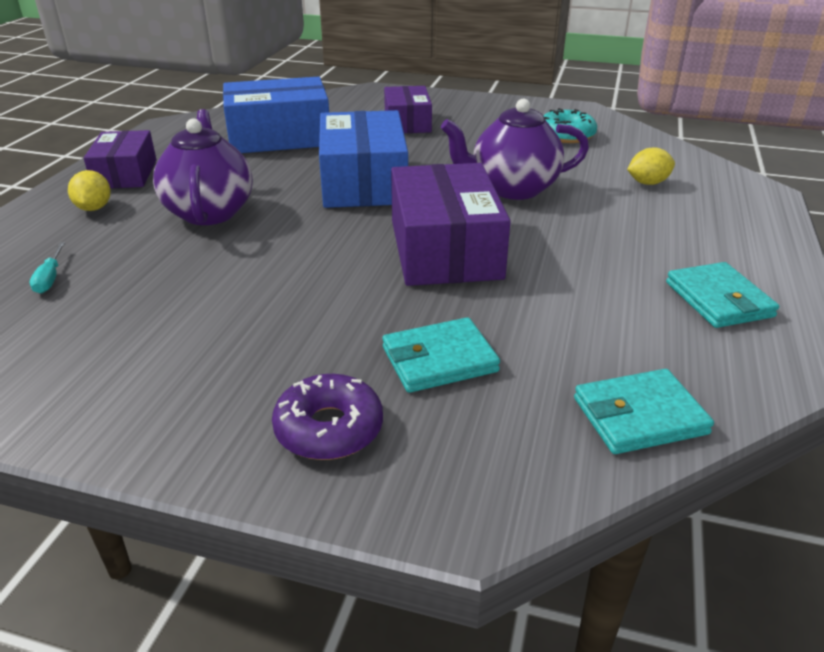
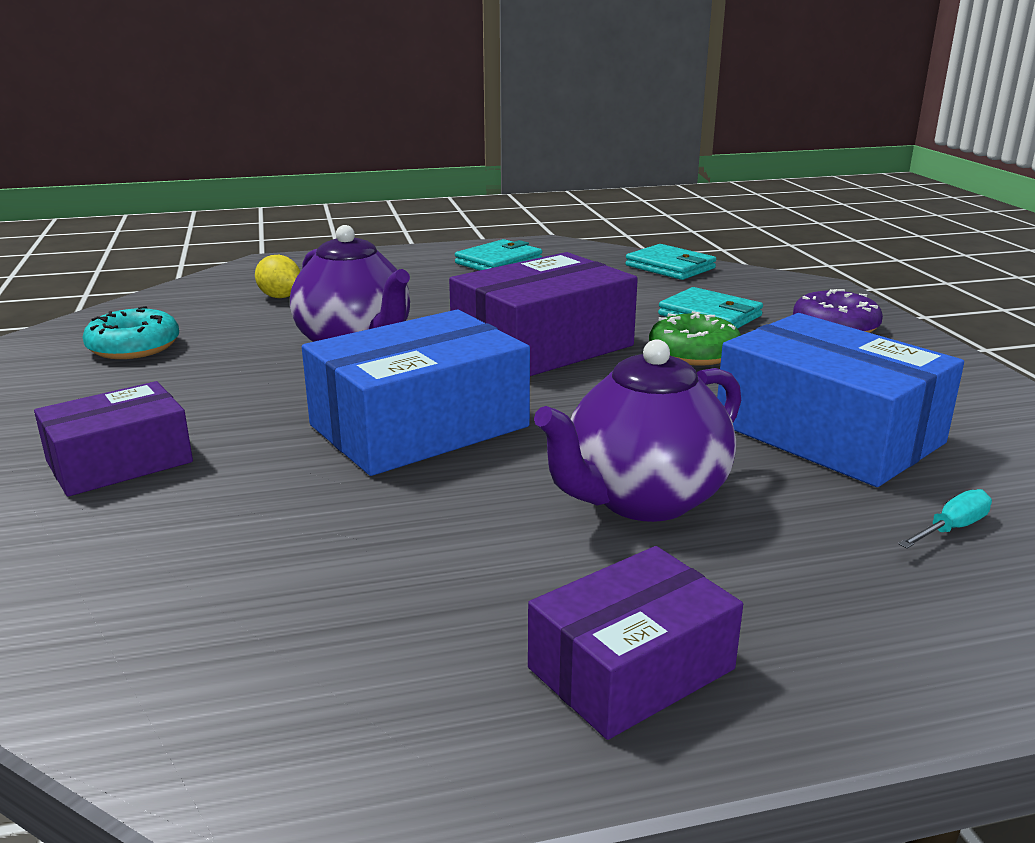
camera: 120 degrees left, 10 degrees down
yellow lemon [68,170,111,211] -> none
blue box [223,77,329,153] -> blue box moved to [717,313,964,487]
none -> green donut [649,311,741,366]

